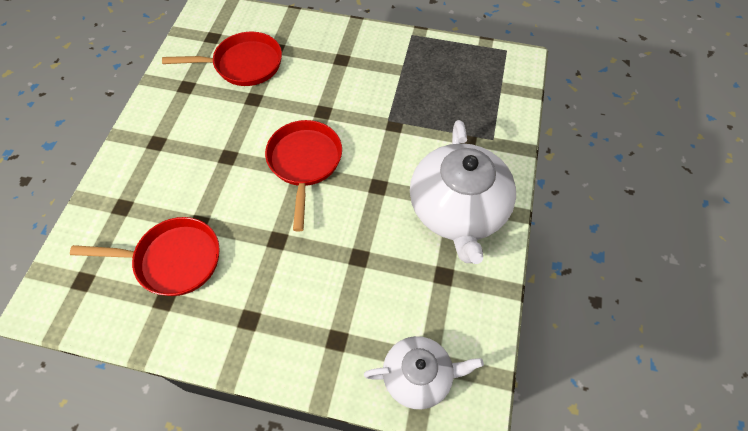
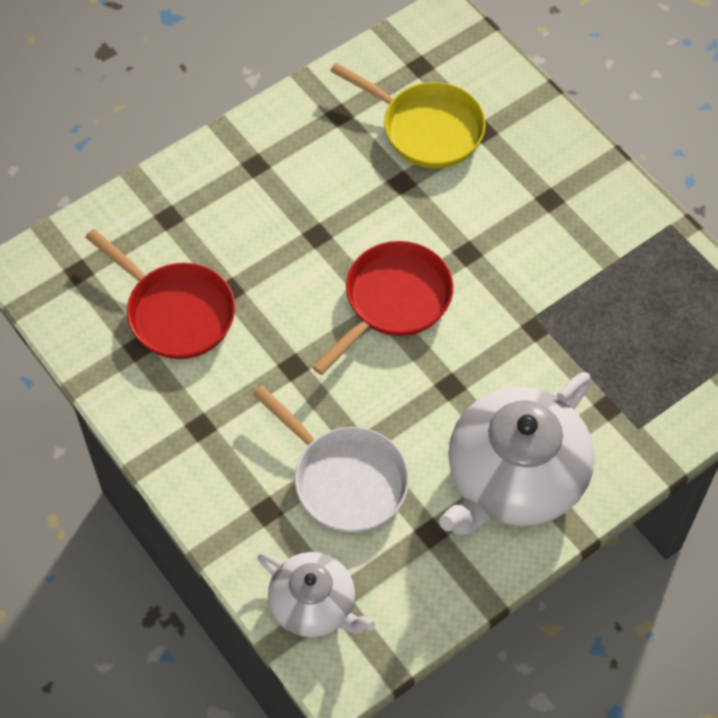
camera: 40 degrees right, 0 degrees up
red pan [162,32,282,86] -> yellow pan [330,62,486,168]
none -> white pan [253,385,409,533]

